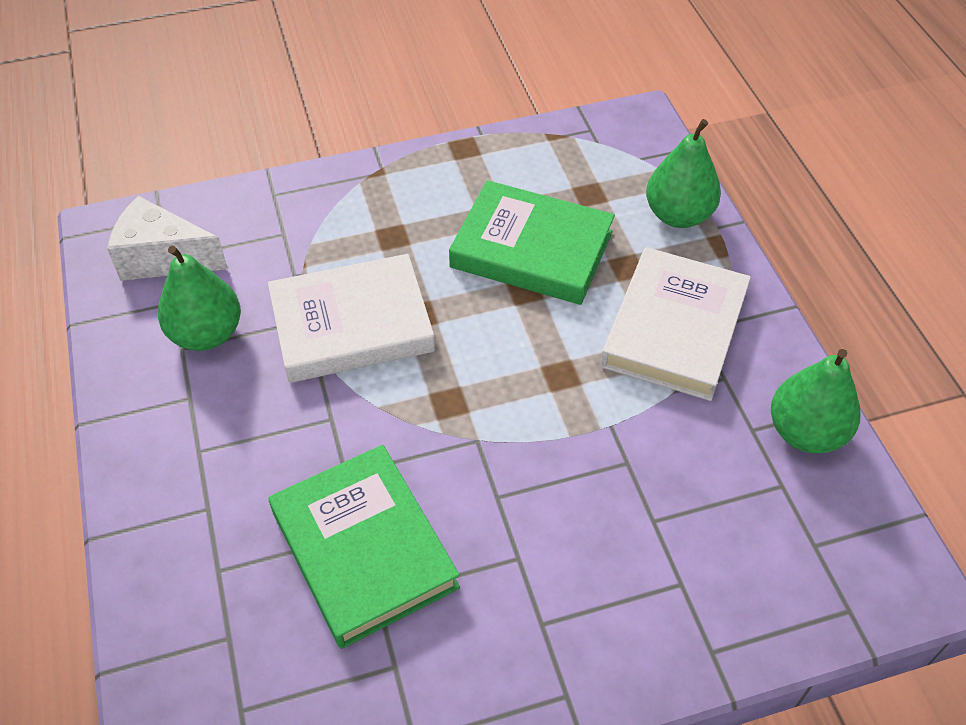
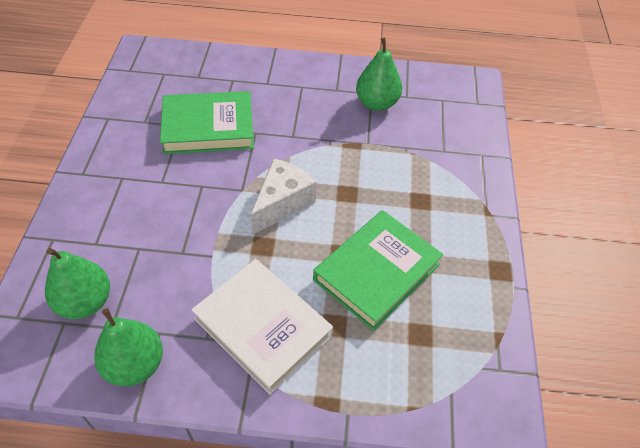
camera: 110 degrees right, 0 degrees up
white cheese [107,196,228,281] -> white cheese moved to [251,158,316,235]
white book [268,254,435,383] -> none
green pear [646,119,721,228] -> green pear moved to [45,248,110,319]

